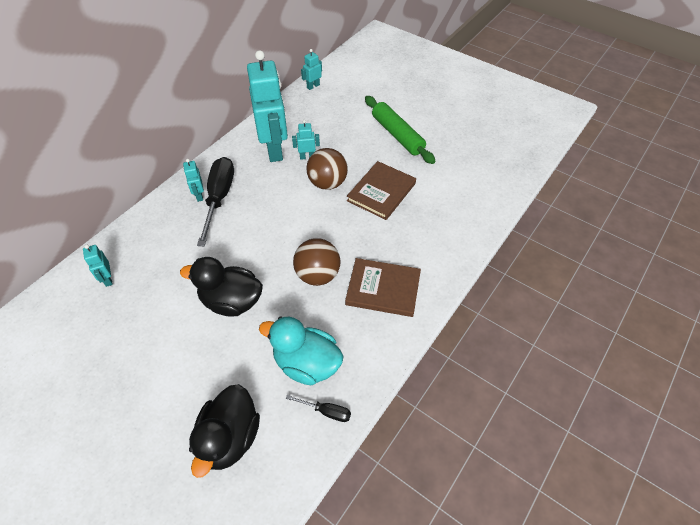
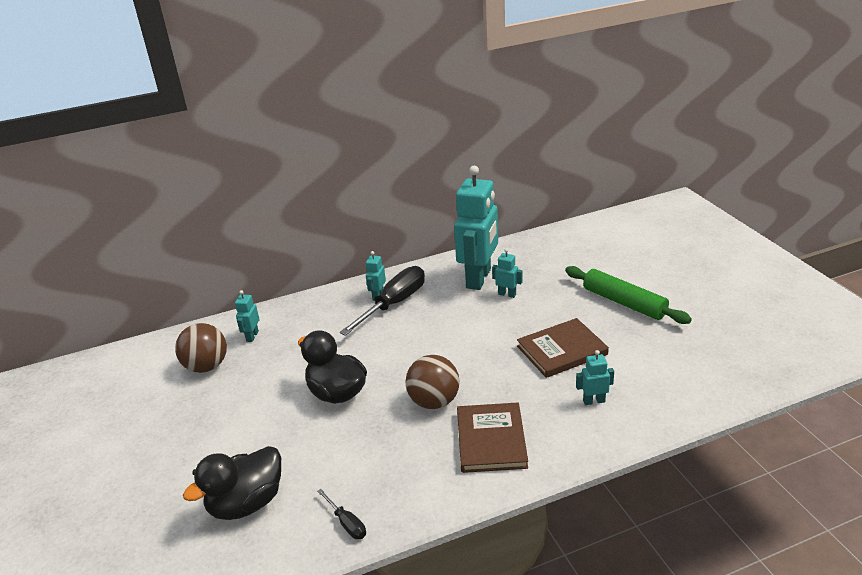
camera: 35 degrees right, 20 degrees down
turquoise duck [259,317,344,385] -> none
turquoise robot [301,49,322,90] -> turquoise robot moved to [576,350,614,405]
brown ball [306,148,348,190] -> brown ball moved to [175,323,227,373]
brown book [345,258,421,317] -> brown book turned 45 degrees clockwise [457,402,528,473]
green rolling pin [365,96,435,164] -> green rolling pin turned 45 degrees counterclockwise [565,266,692,324]

